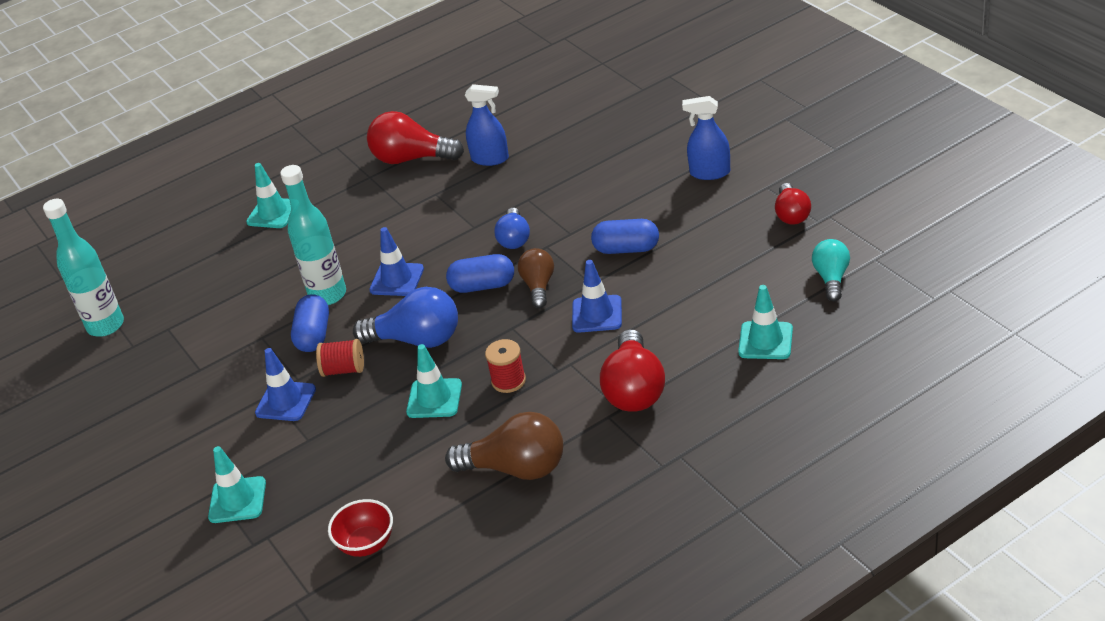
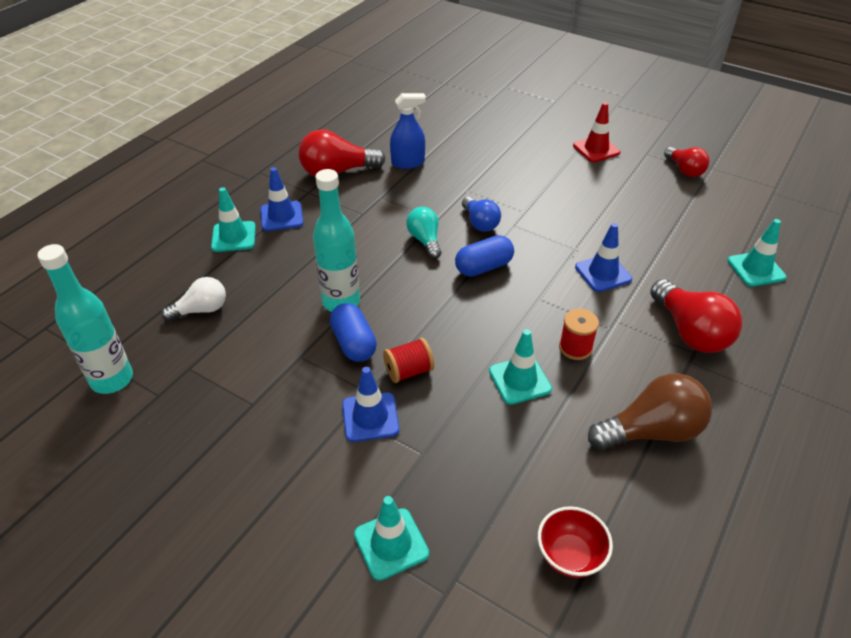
camera: 30 degrees left, 5 degrees up
blue light bulb [353,287,458,348] -> none
blue traffic cone [369,227,424,296] -> blue traffic cone moved to [260,167,303,231]
brown light bulb [518,248,554,308] -> none
blue capsule [591,219,659,254] -> none
blue spray bottle [682,96,730,180] -> red traffic cone [573,102,620,162]
turquoise light bulb [812,239,850,301] -> turquoise light bulb moved to [406,207,441,259]
none -> white light bulb [161,277,226,321]

